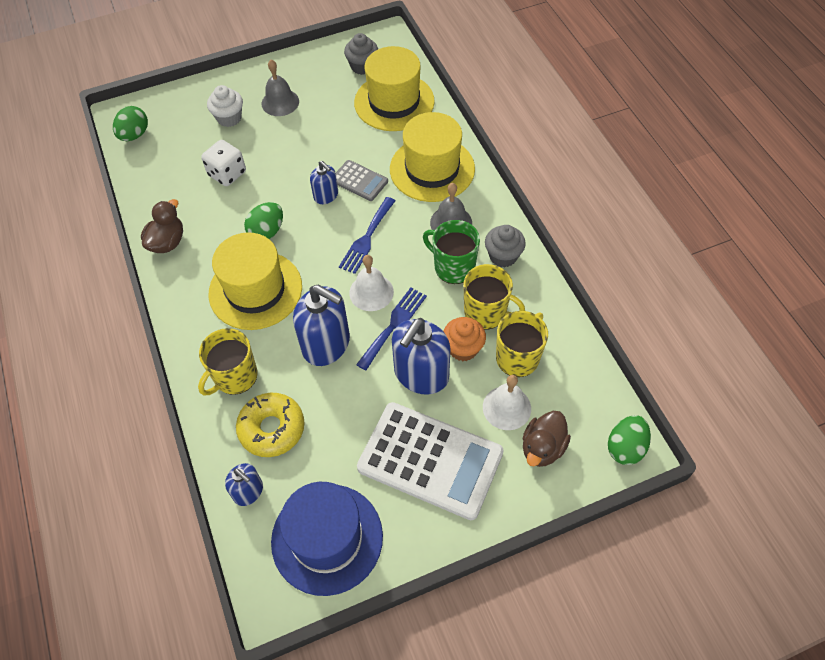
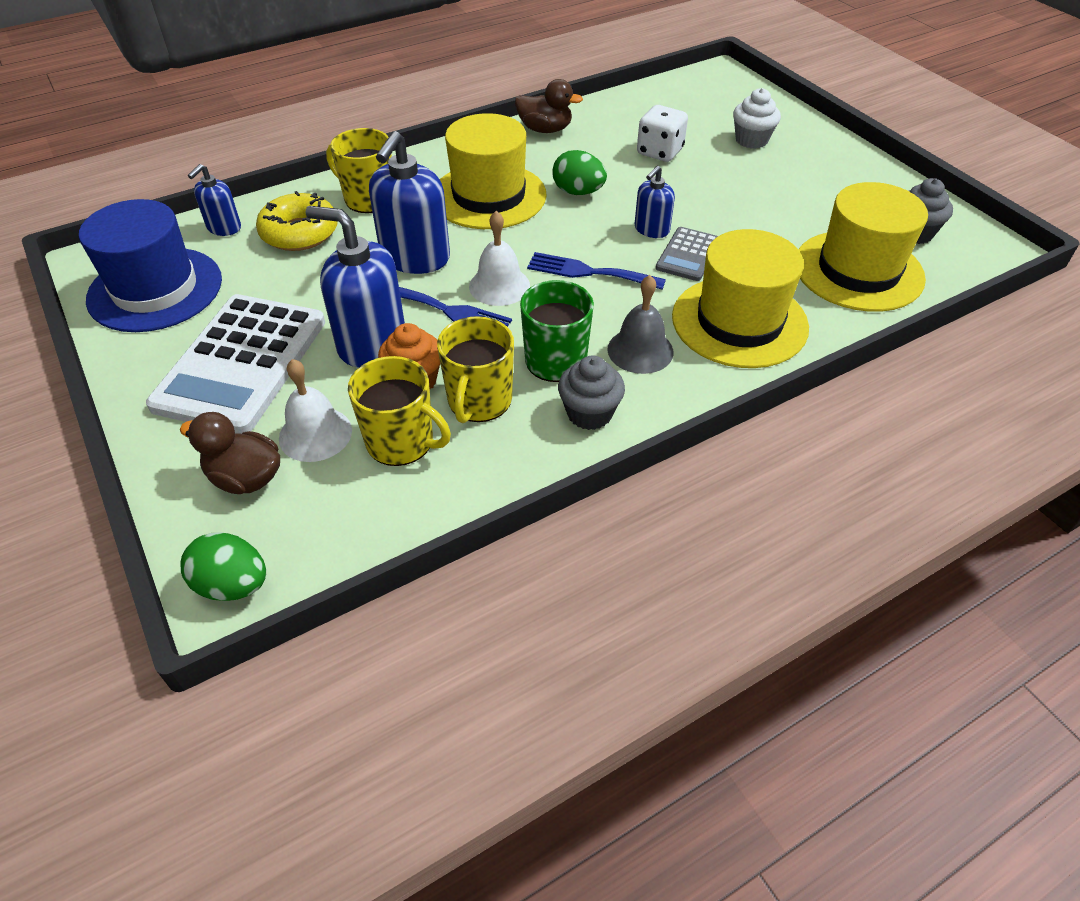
camera: 80 degrees right, 10 degrees down
green egg [113,106,148,141] -> none
grey bell [261,60,299,116] -> none

